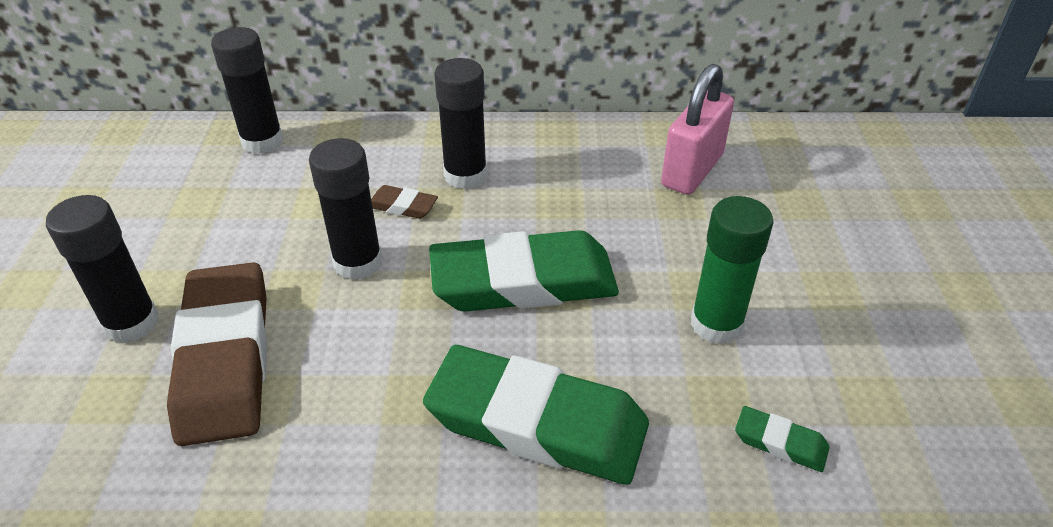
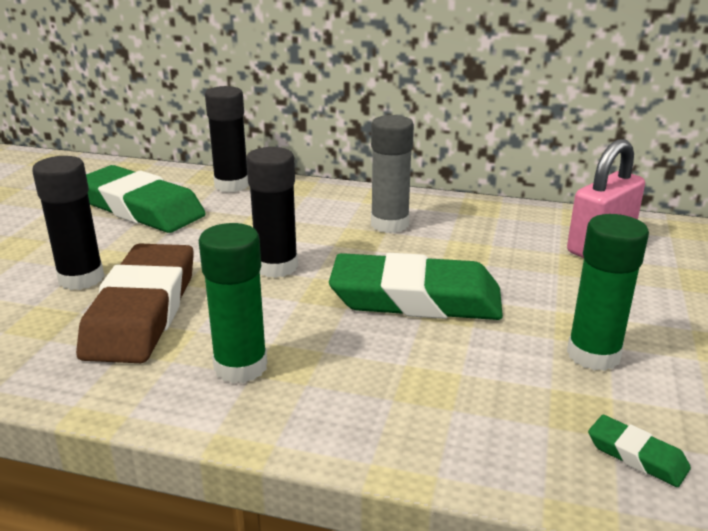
camera: 15 degrees right, 15 degrees down
brown eraser [371,185,438,219] -> none
green eraser [423,345,649,485] -> green eraser moved to [86,165,206,233]
black glue stick [434,58,487,189] -> grey glue stick [371,115,414,233]
none -> green glue stick [199,223,267,383]

